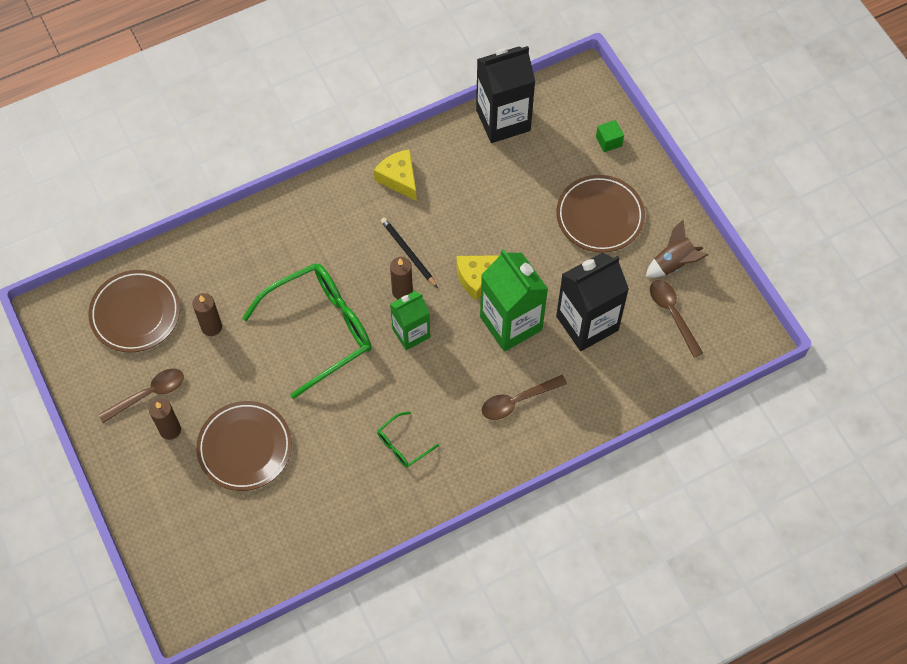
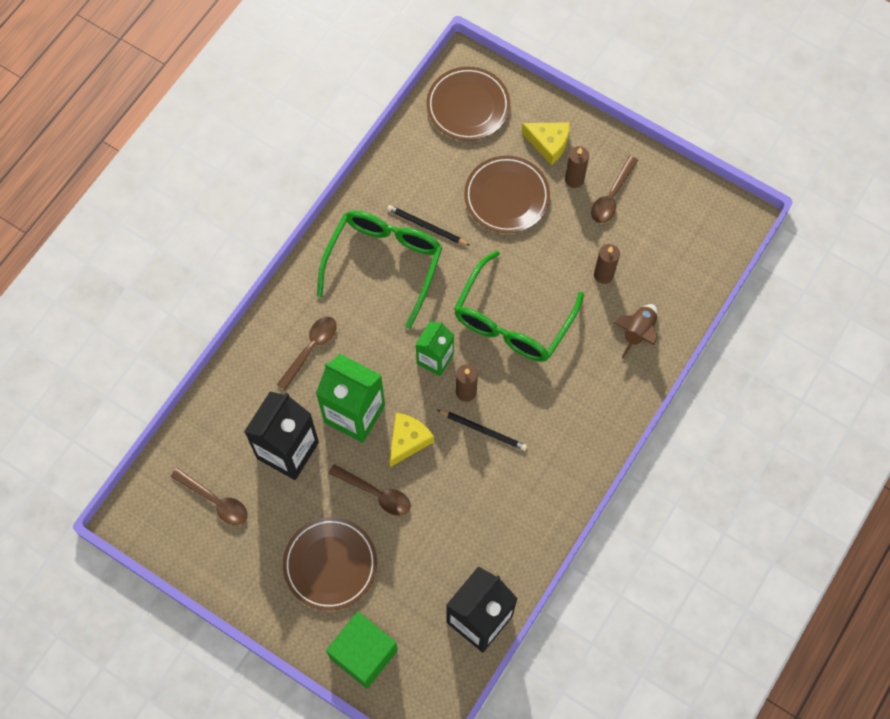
camera: 150 degrees right, 5 degrees up
brown plate [88,270,180,353] -> brown plate moved to [427,67,510,141]
yellow cheese [374,149,417,201] -> yellow cheese moved to [521,122,570,165]
green glasses [377,412,439,468] -> green glasses [317,210,442,329], size x2.28
green cube [596,120,624,152] -> green cube [326,612,398,688], size x2.18
brown rocket [646,219,708,278] -> brown rocket moved to [614,304,658,359]
none -> brown spoon [329,464,411,516]
none -> black pencil [387,205,470,246]

